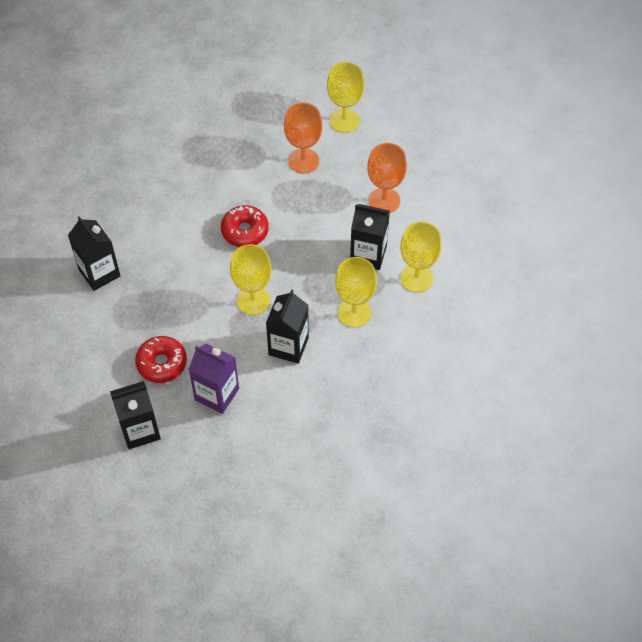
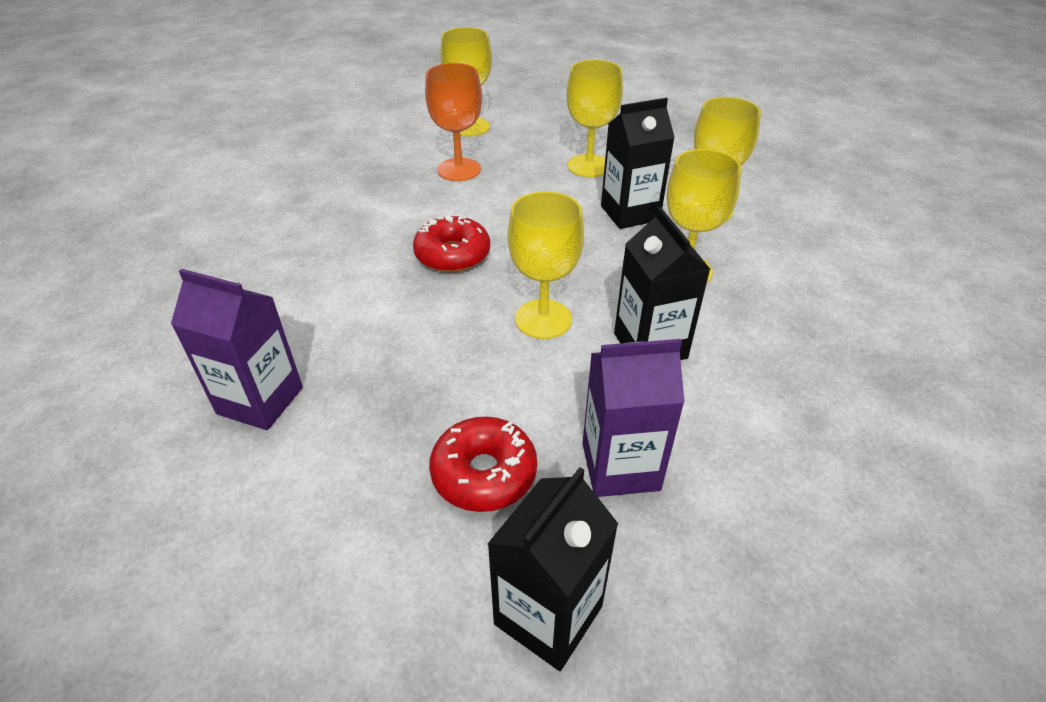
camera: 35 degrees left, 15 degrees down
black carton [68,216,121,291] -> purple carton [171,269,303,430]
orange goblet [367,143,407,213] -> yellow goblet [567,60,623,177]

